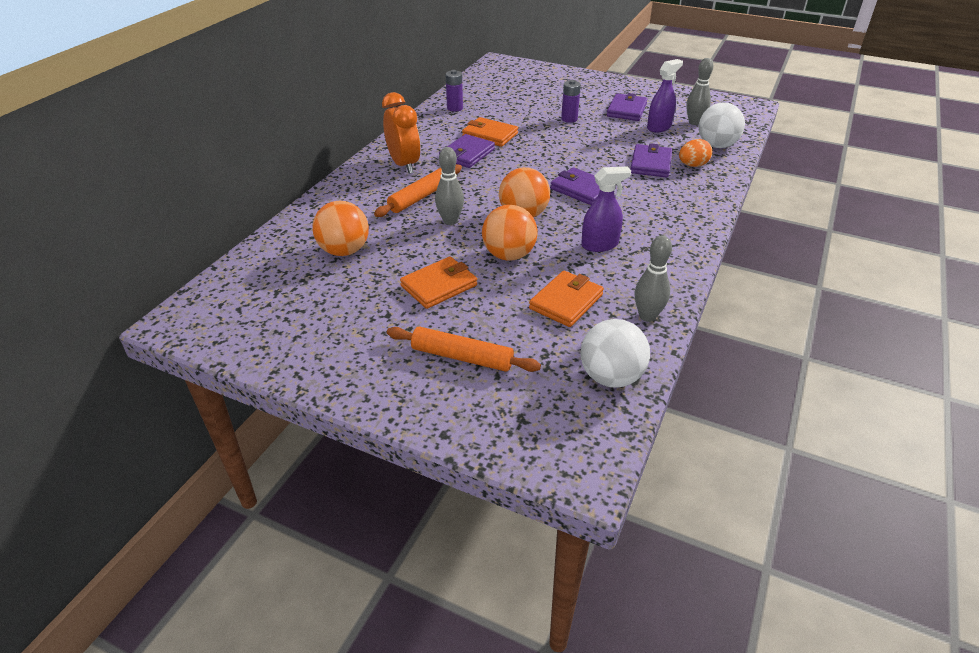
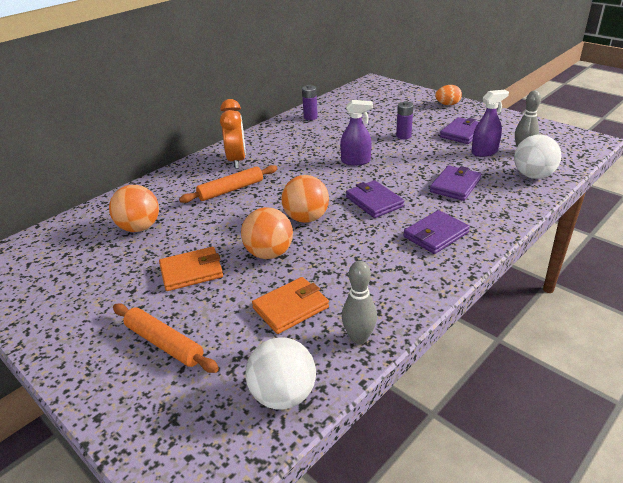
camera: 20 degrees right, 5 degrees down
grey bowling pin [435,147,464,225] -> none
purple wallet [439,134,495,168] -> purple wallet moved to [403,210,470,254]
orange wallet [462,117,518,147] -> none
purple spray bottle [581,167,631,252] -> purple spray bottle moved to [340,100,373,166]
orange egg [679,139,712,167] -> orange egg moved to [435,85,462,105]

